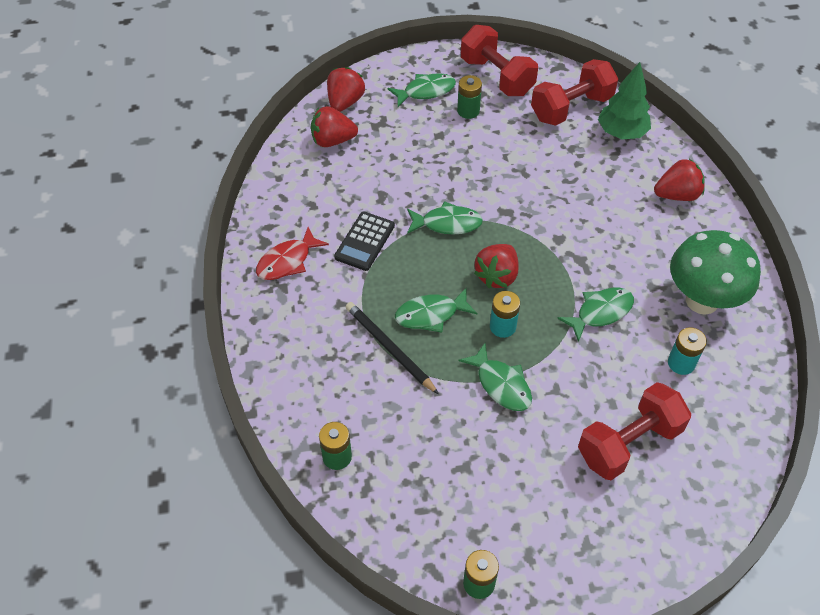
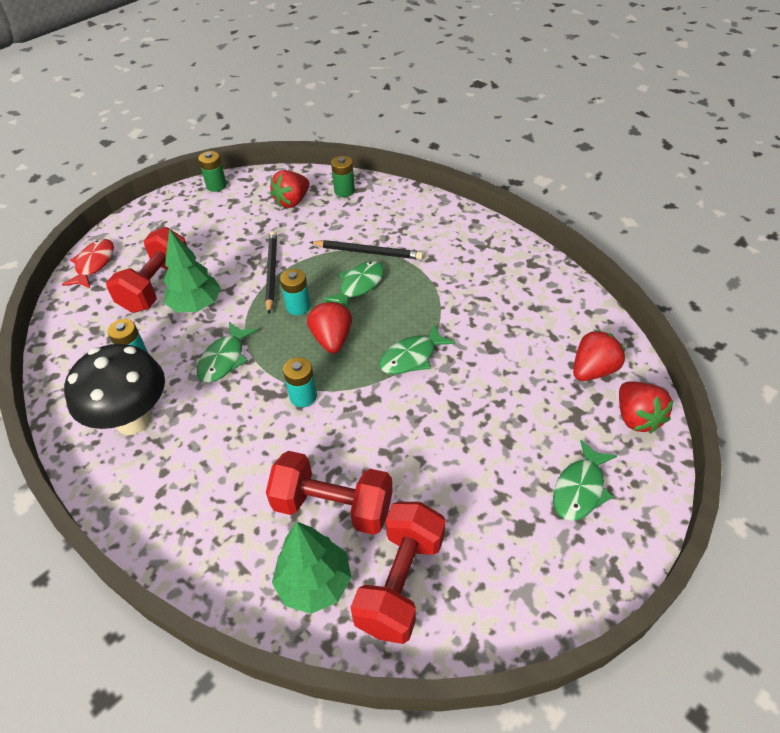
camera: 145 degrees right, 5 degrees down
red fish [256,227,329,280] -> red fish moved to [62,239,114,288]
black calculator [334,212,395,271] -> none
green battery [457,75,482,119] -> none
green fish [459,343,532,411] -> black pencil [265,231,277,314]
red dumbbell [461,25,538,96] -> red dumbbell moved to [266,451,393,535]
red strawberry [654,159,705,201] -> red strawberry moved to [270,170,310,208]
green mushroom [670,230,761,315] -> black mushroom [64,344,165,435]
none -> green tree [164,229,221,313]
none -> turquoise battery [283,357,317,407]

